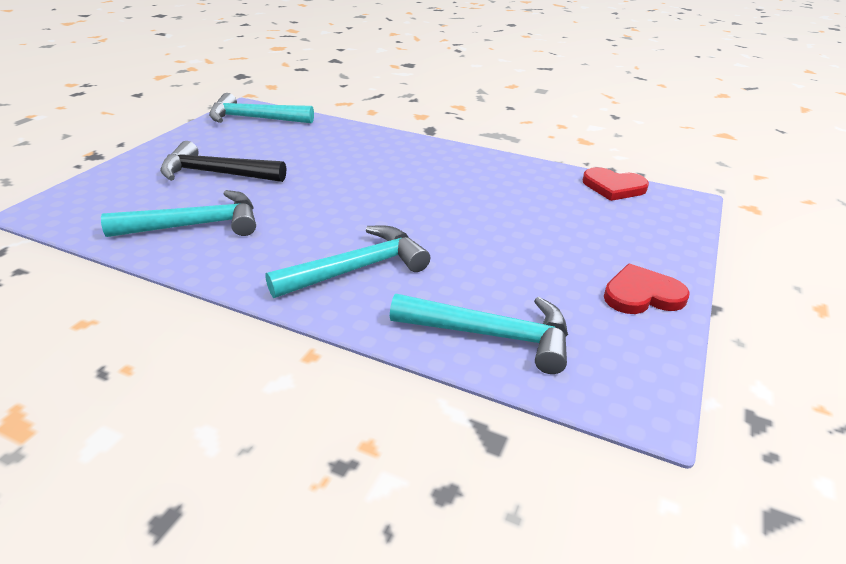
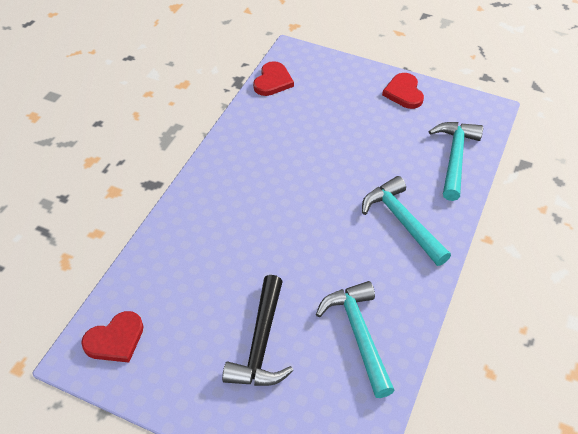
camera: 90 degrees left, 15 degrees up
turquoise hammer [209,93,314,123] -> red heart [81,311,143,363]

